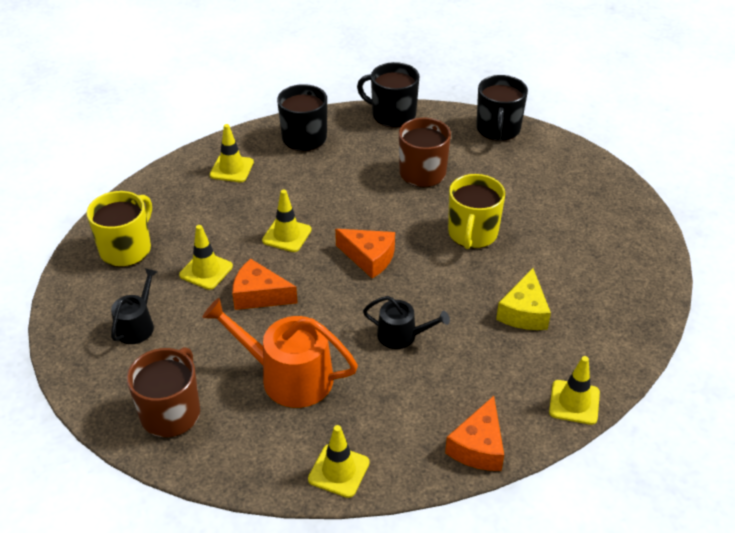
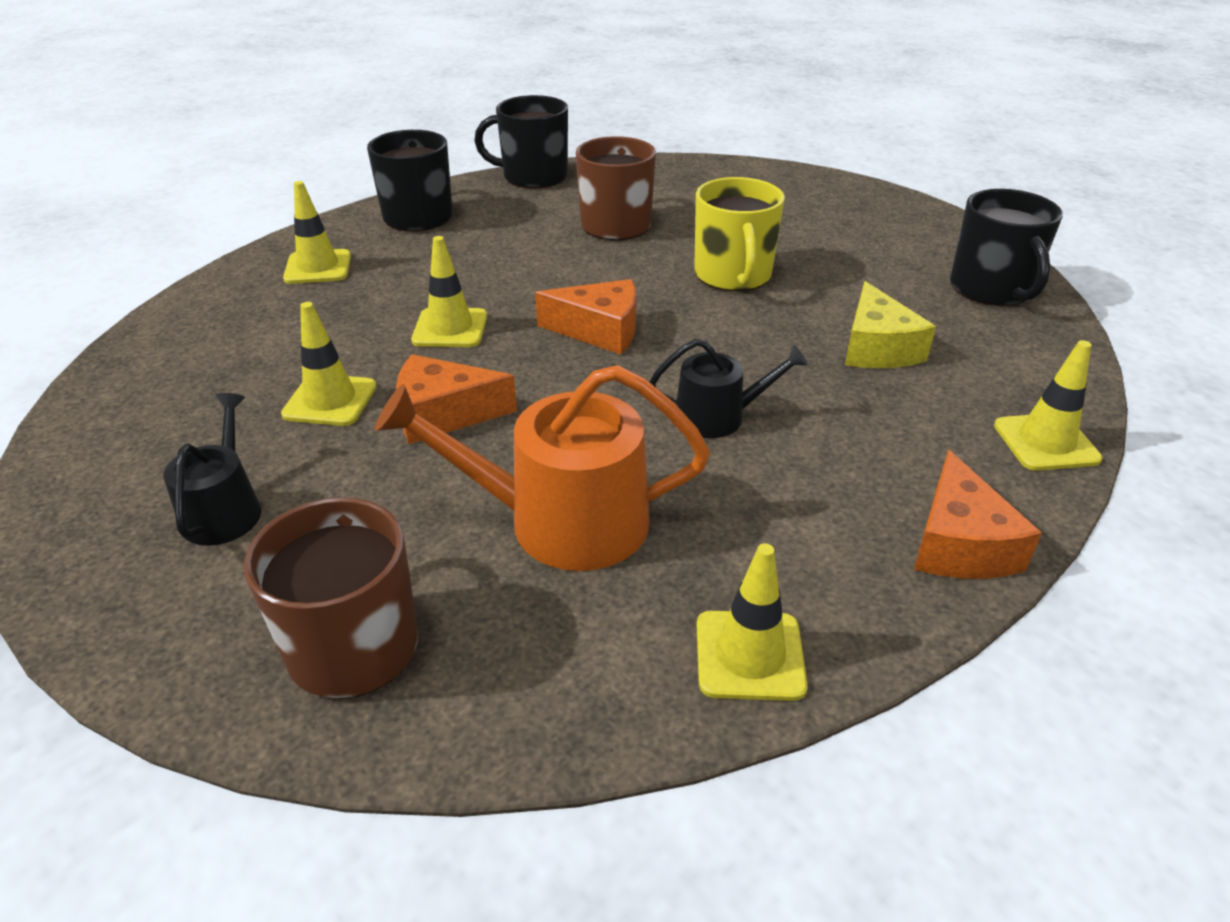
camera: 20 degrees left, 5 degrees down
yellow mug [87,191,152,267] -> none
black mug [476,75,528,141] -> black mug moved to [950,189,1063,306]

